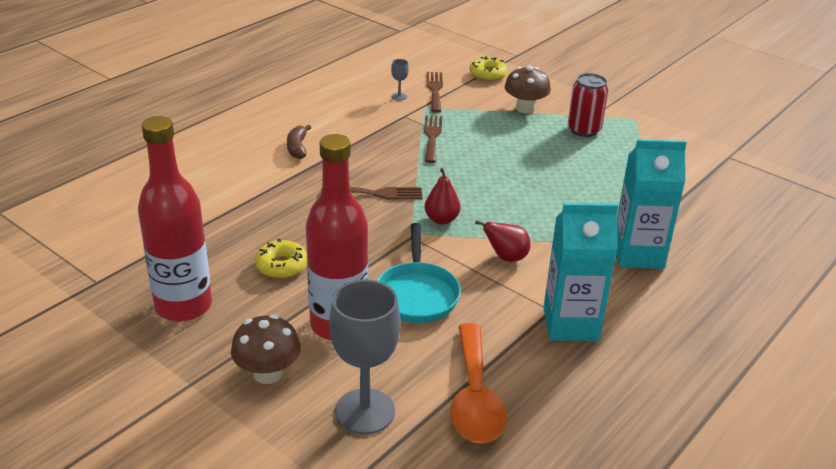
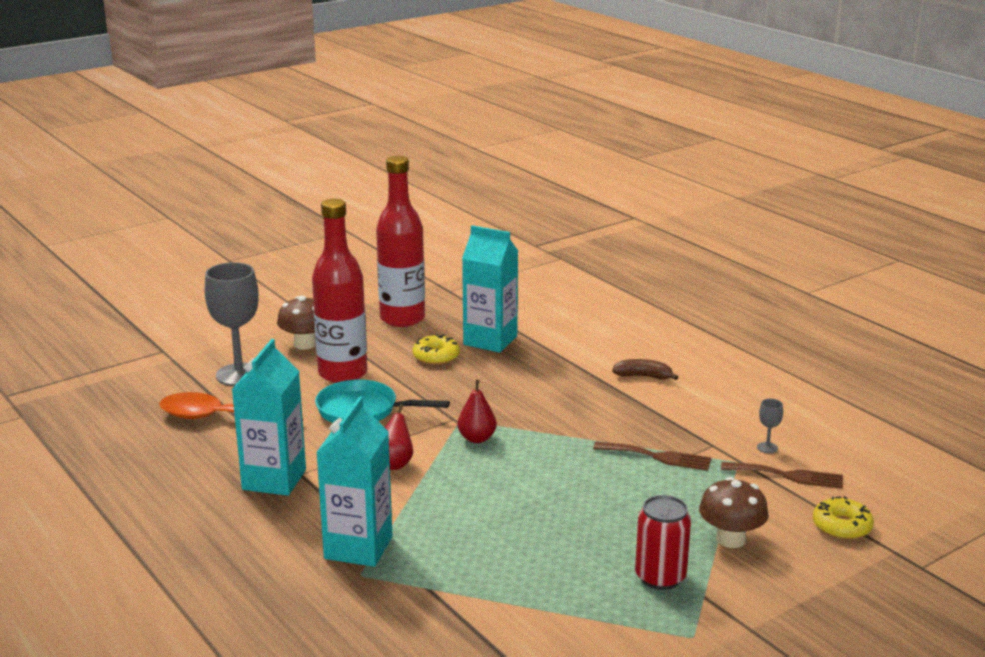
camera: 105 degrees right, 10 degrees down
brown fork [321,187,422,199] -> none
none -> turquoise carton [462,225,518,353]

